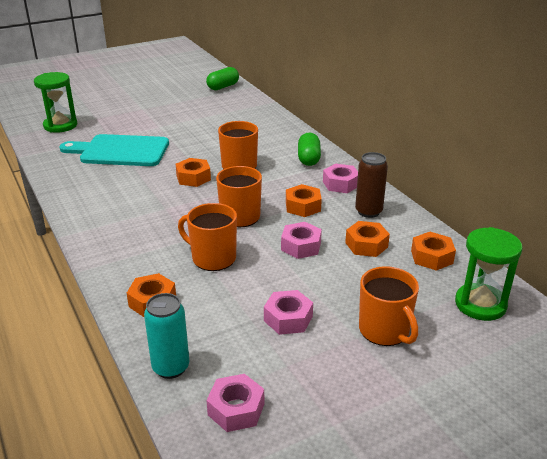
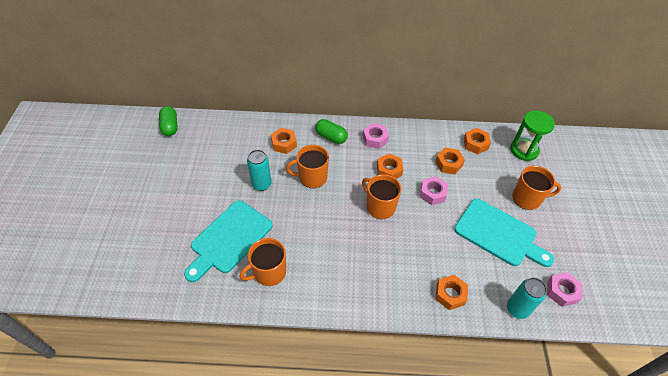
camera: 60 degrees left, 20 degrees up
green hourglass [34,72,77,133] -> none
orange nut [176,158,211,187] -> orange nut moved to [271,128,297,154]
orange mug [178,203,237,271] -> orange mug moved to [239,238,286,286]
pink nut [264,290,313,335] -> turquoise cutting board [454,199,554,267]
brown can [355,152,388,218] -> none
none -> turquoise can [247,150,272,191]

